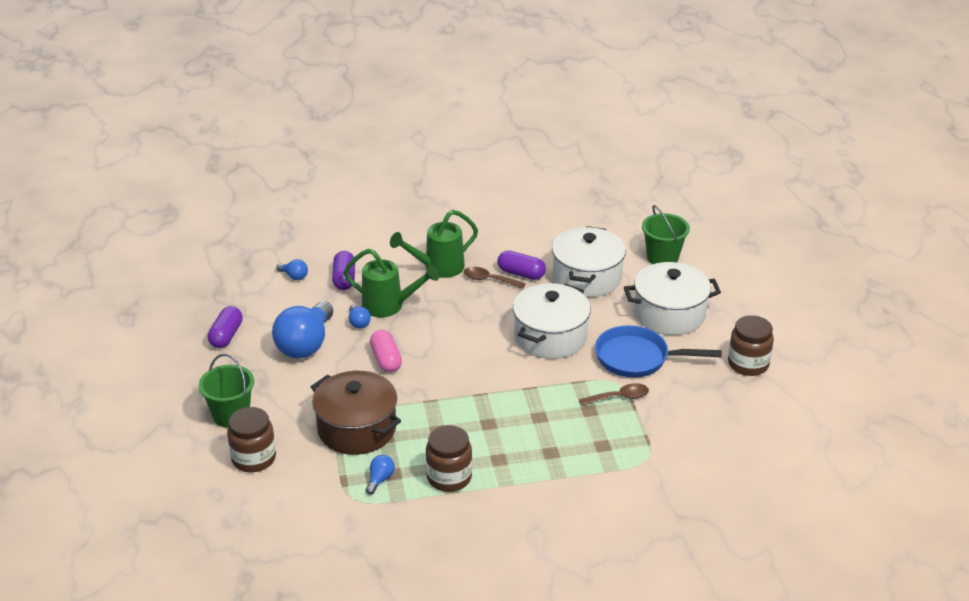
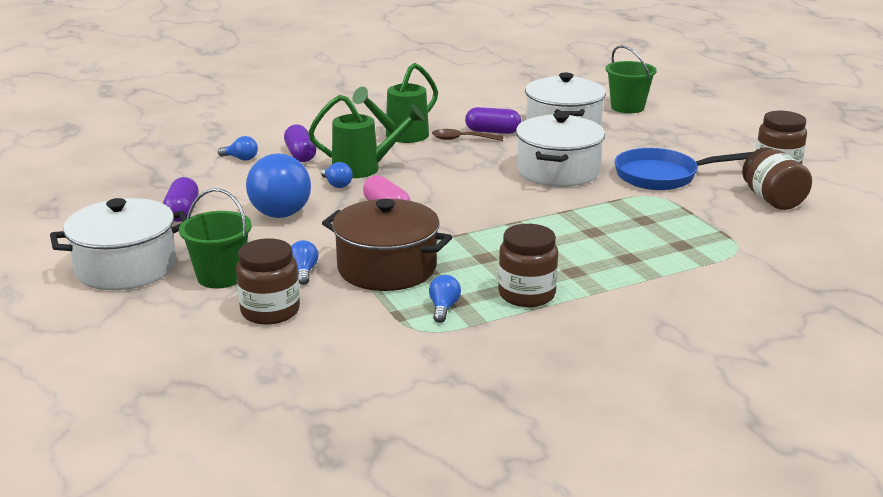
camera: 15 degrees left, 10 degrees down
brown spoon [579,383,649,406] -> none
white pot [624,262,721,335] -> white pot moved to [50,198,187,290]
none -> blue light bulb [291,240,318,285]
none -> brown jar [742,147,812,210]

